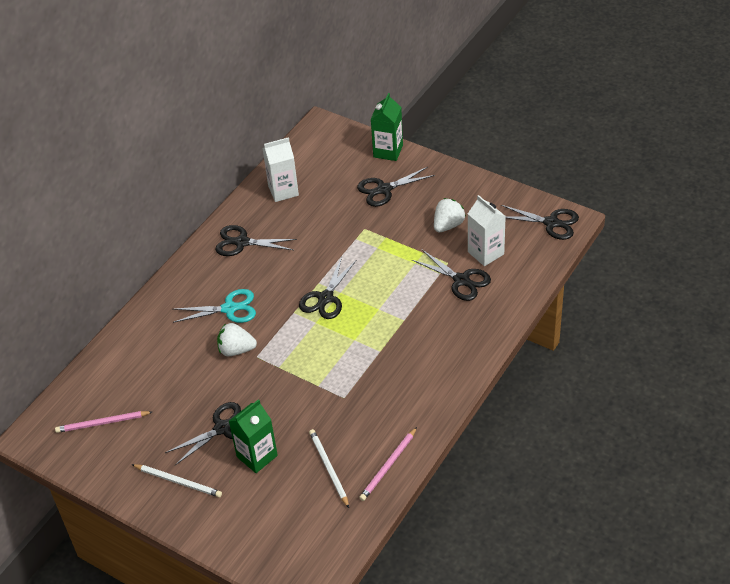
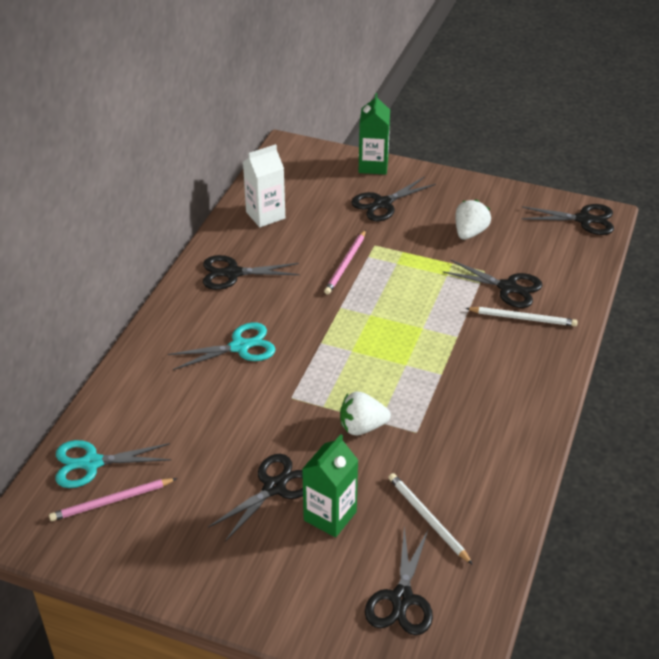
camera: 15 degrees left, 5 degrees down
white pencil [131,464,222,497] -> white pencil moved to [465,307,578,326]
white strawberry [217,323,257,356] -> white strawberry moved to [340,392,391,435]
black scissors [299,257,356,319] -> black scissors moved to [365,527,433,635]
pink pencil [359,427,417,501] -> pink pencil moved to [324,230,366,294]
white carton [468,195,506,266] -> none
none -> turquoise scissors [55,440,171,488]

